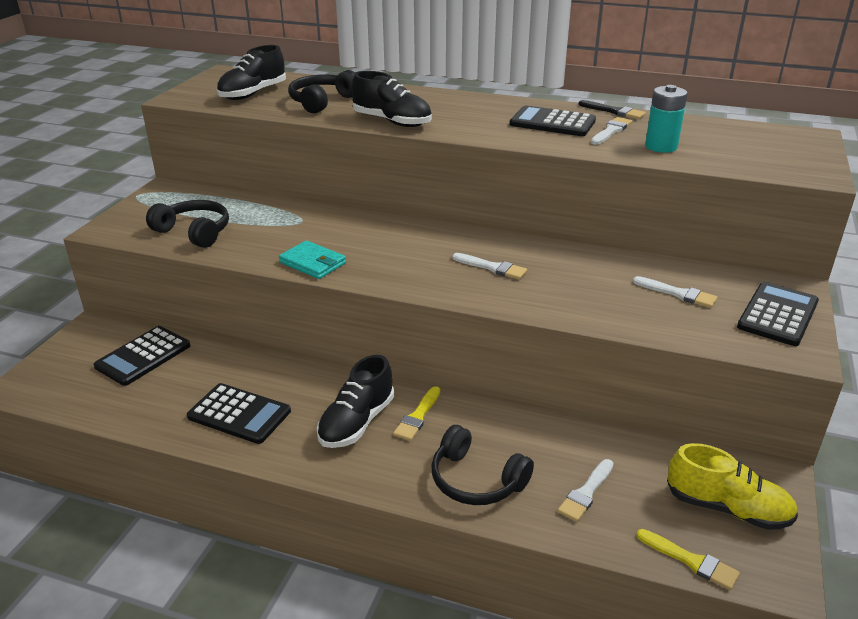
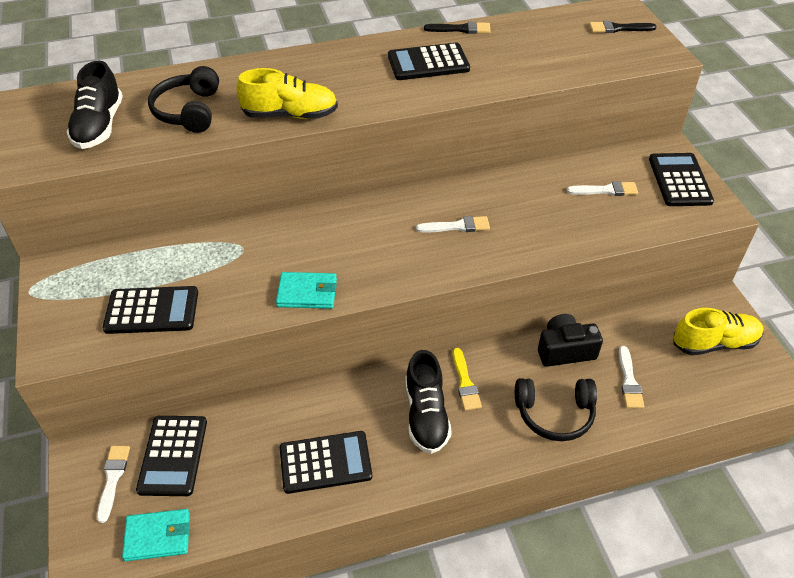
camera: 35 degrees left, 15 degrees up
black headphones [146,200,229,248] -> black calculator [103,286,198,334]
black shoe [352,71,432,127] -> yellow shoe [236,68,338,119]
white brush [591,117,632,145] -> white brush moved to [97,446,130,523]
yellow brush [636,529,740,590] -> none
turquoise battery [645,85,687,153] -> none
none -> turquoise wallet [122,509,190,561]
none -> black camera [538,314,603,367]
none -> black brush [589,21,657,33]

